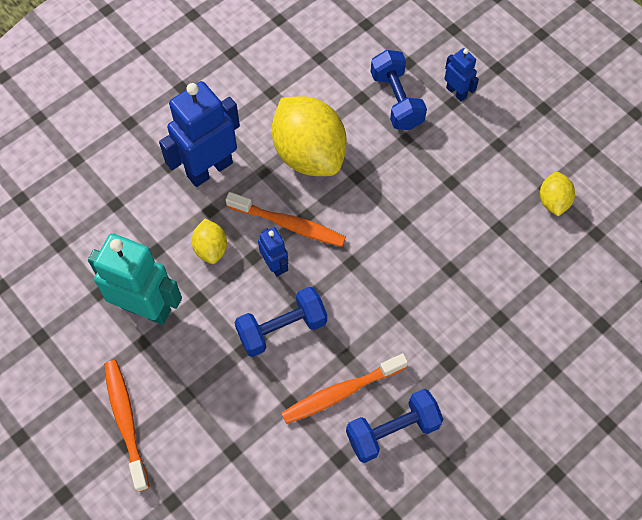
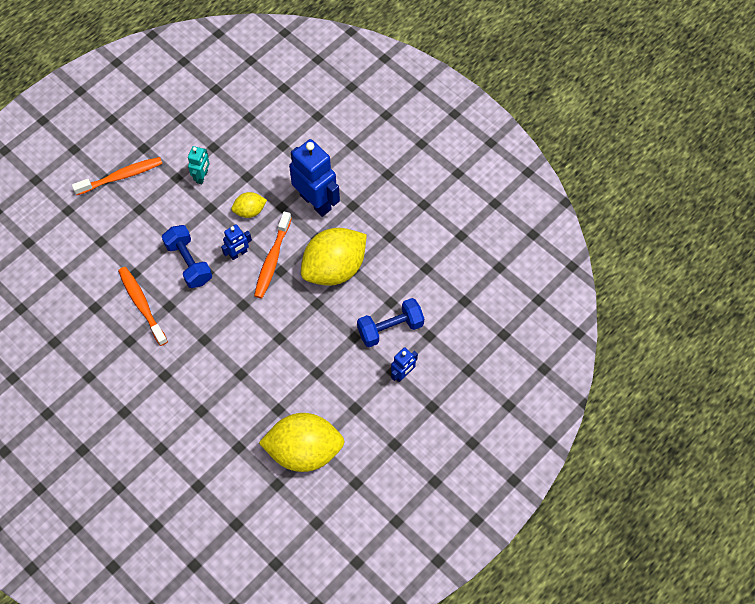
camera: 85 degrees right, 0 degrees up
turquoise robot [88,233,182,325] -> turquoise robot [188,146,210,184], size x0.50
blue dumbbell [346,389,444,463] -> none
yellow lemon [540,172,575,216] -> yellow lemon [259,413,345,472], size x2.09

